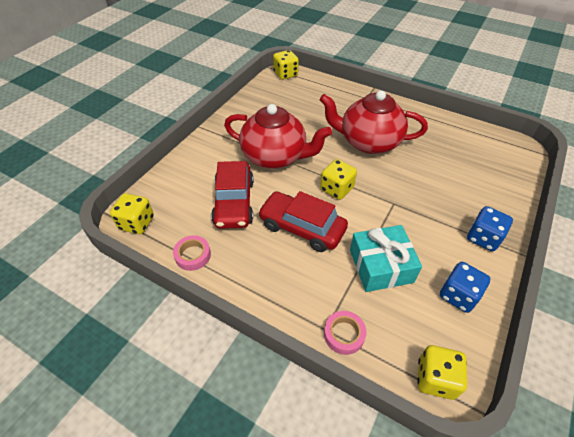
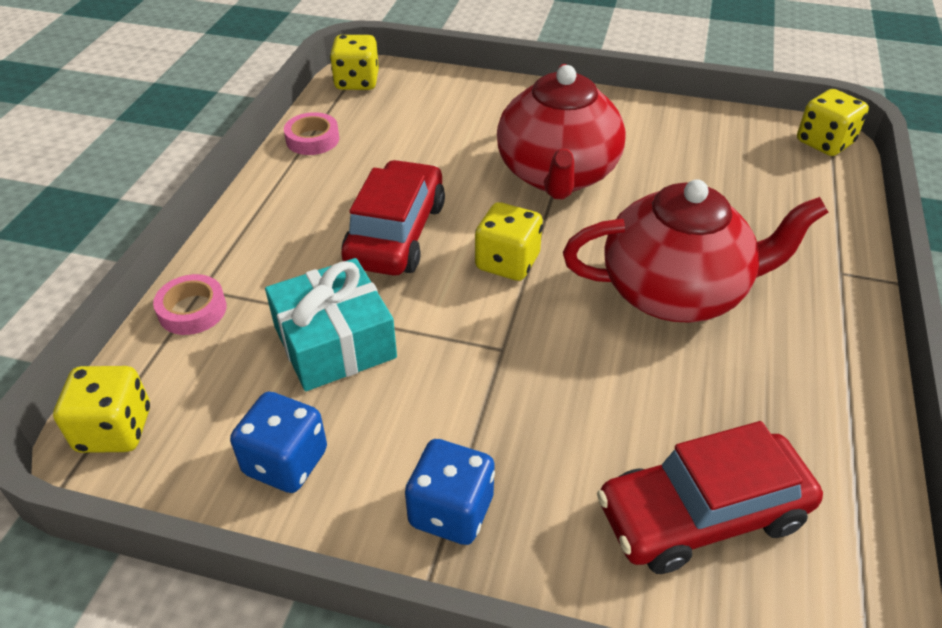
camera: 75 degrees right, 5 degrees down
red car [211,161,254,229] -> red car moved to [597,421,823,574]
red teapot [320,90,428,154] -> red teapot turned 90 degrees clockwise [563,179,829,322]

